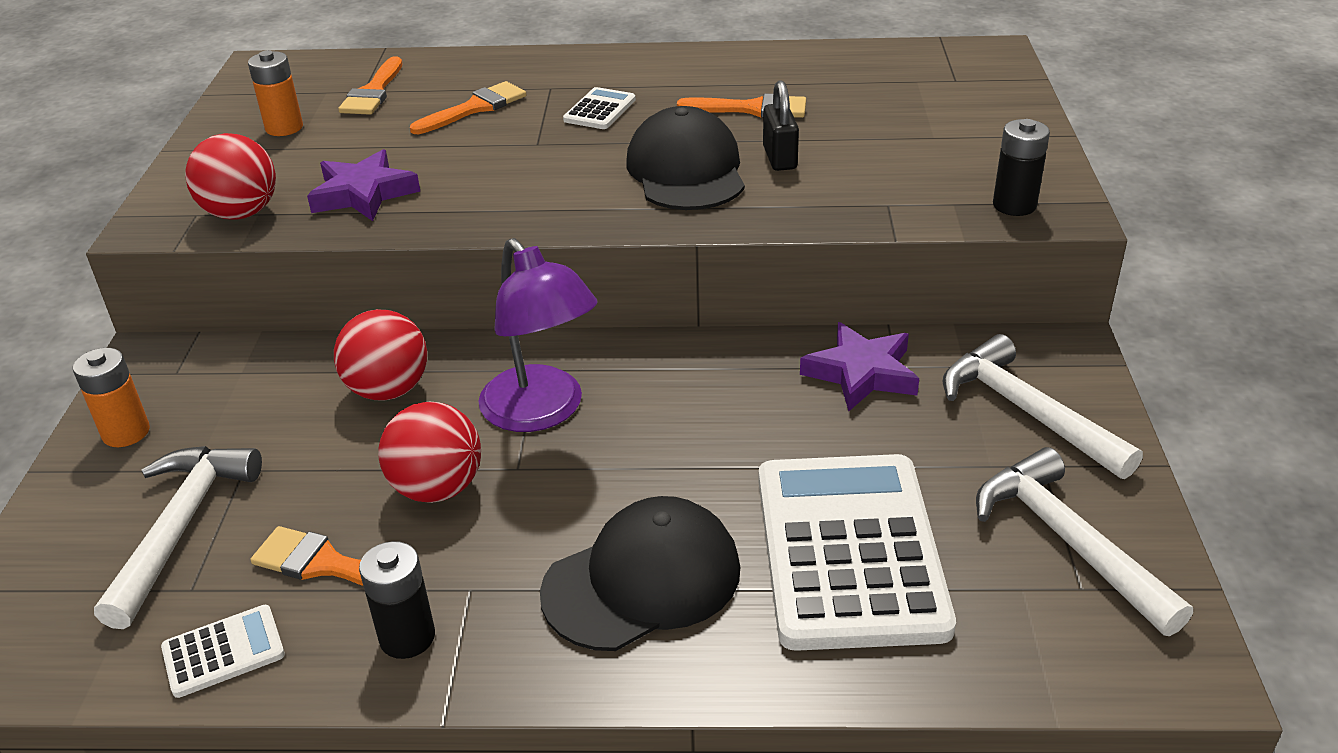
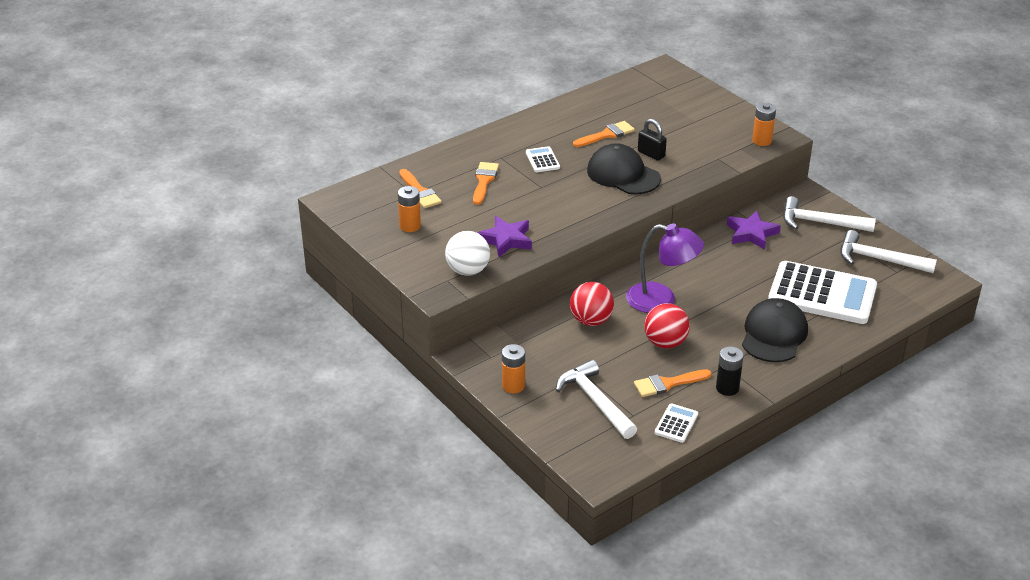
camera: 40 degrees left, 0 degrees up
red ball [185,133,276,220] -> white ball [445,231,490,276]
white calculator [758,454,956,651] -> white calculator turned 150 degrees clockwise [768,261,877,324]
black battery [993,119,1050,216] -> orange battery [752,103,776,146]

